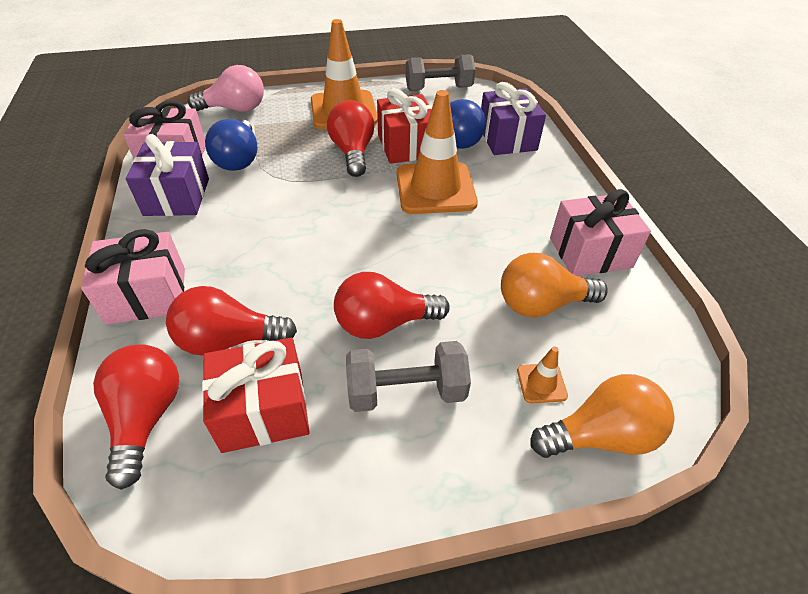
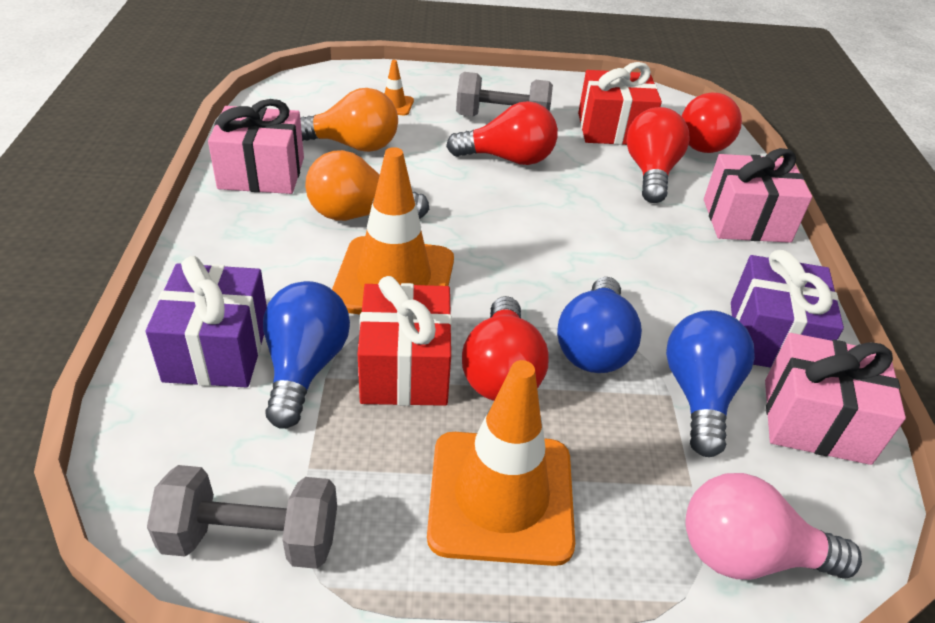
camera: 170 degrees left, 5 degrees down
red light bulb [166,286,297,356] -> red light bulb turned 90 degrees counterclockwise [626,107,690,203]
orange light bulb [530,374,675,458] -> orange light bulb moved to [305,150,429,221]
none -> blue light bulb [557,277,642,373]

